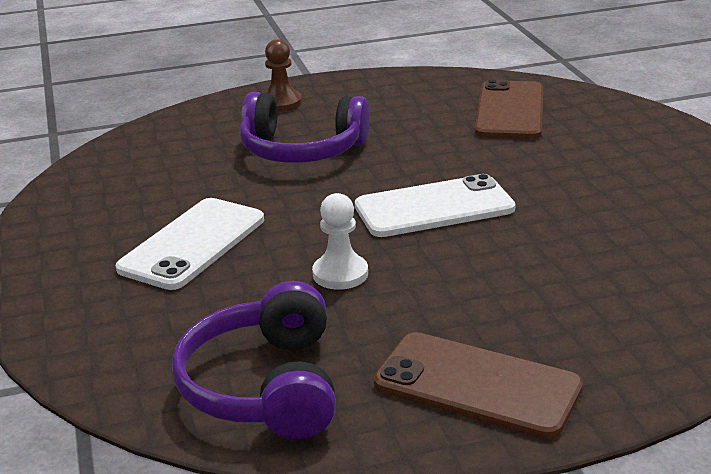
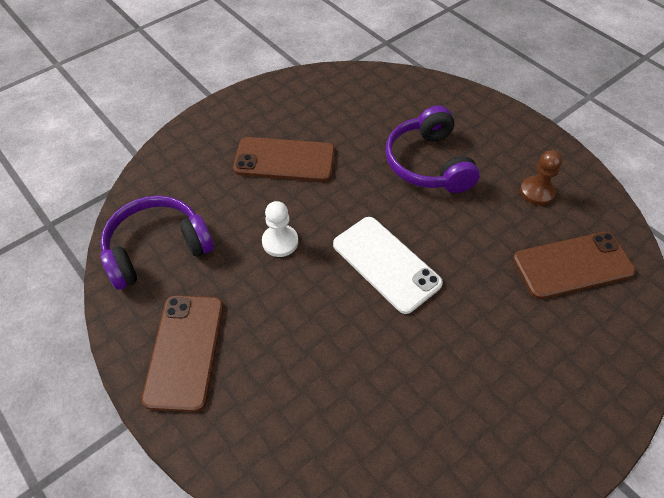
camera: 65 degrees right, 25 degrees up
white phone [116,198,264,290] -> brown phone [233,137,335,182]
brown pawn [265,39,302,112] -> brown pawn moved to [520,150,562,205]

